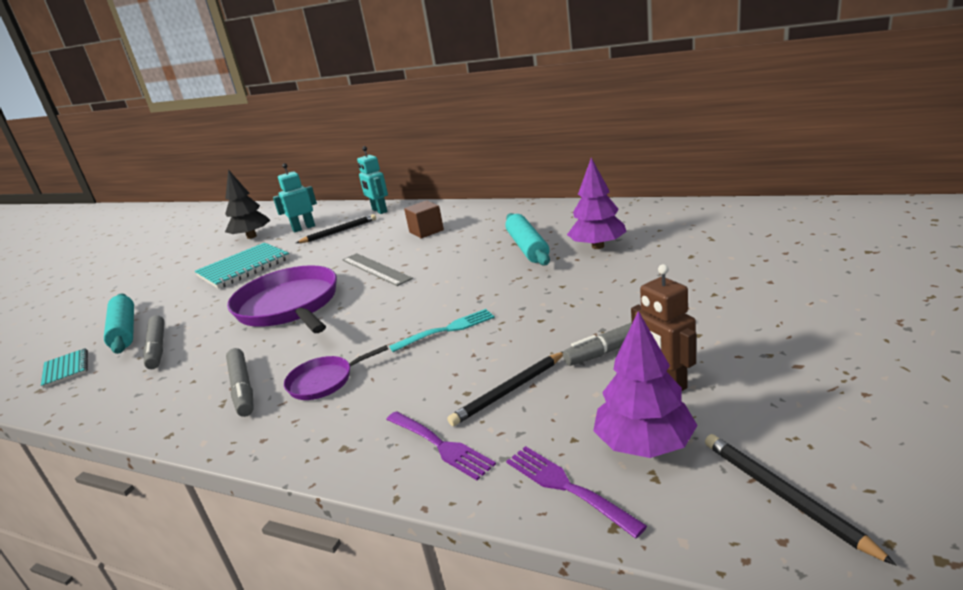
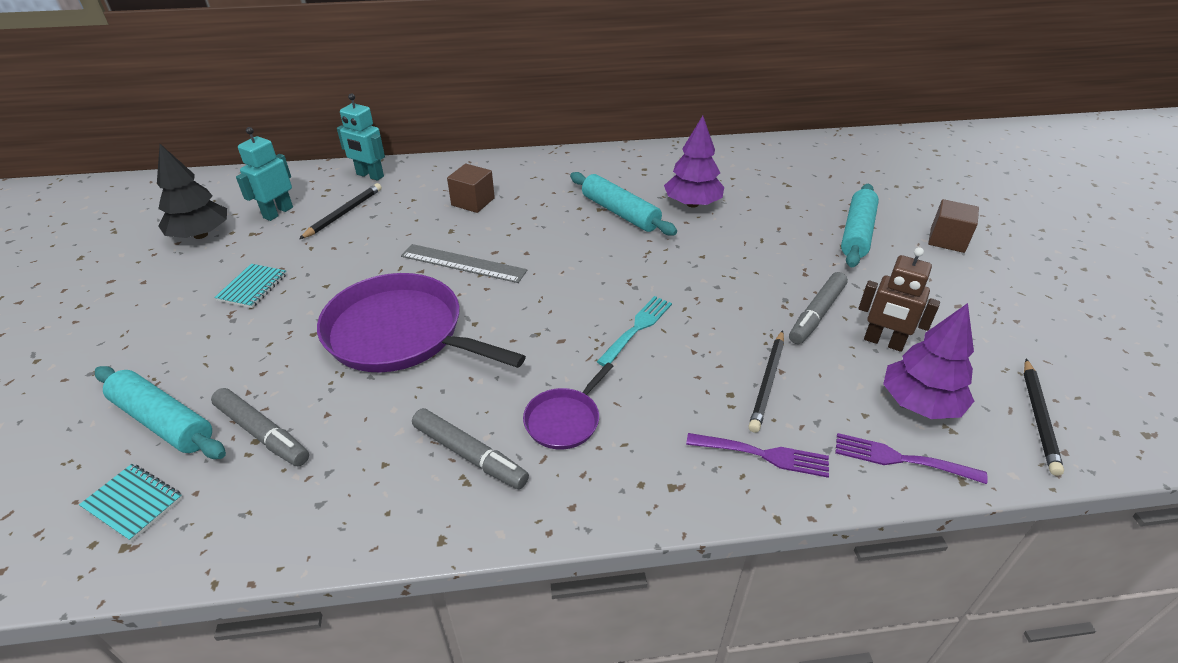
camera: 35 degrees left, 15 degrees up
turquoise notebook [195,243,290,289] -> turquoise notebook [214,264,287,308], size x0.54
black pencil [705,434,896,565] -> black pencil turned 105 degrees counterclockwise [1024,359,1064,476]
none -> turquoise rolling pin [841,184,879,267]
none -> brown cube [928,199,979,253]

